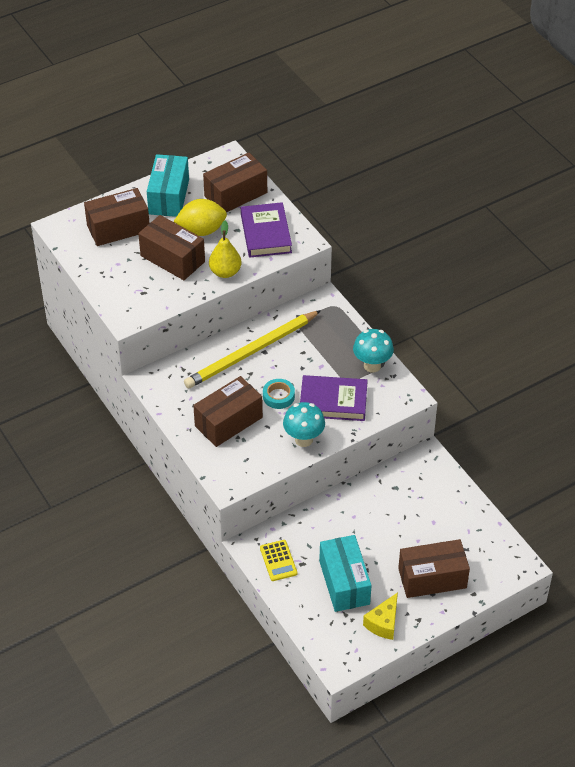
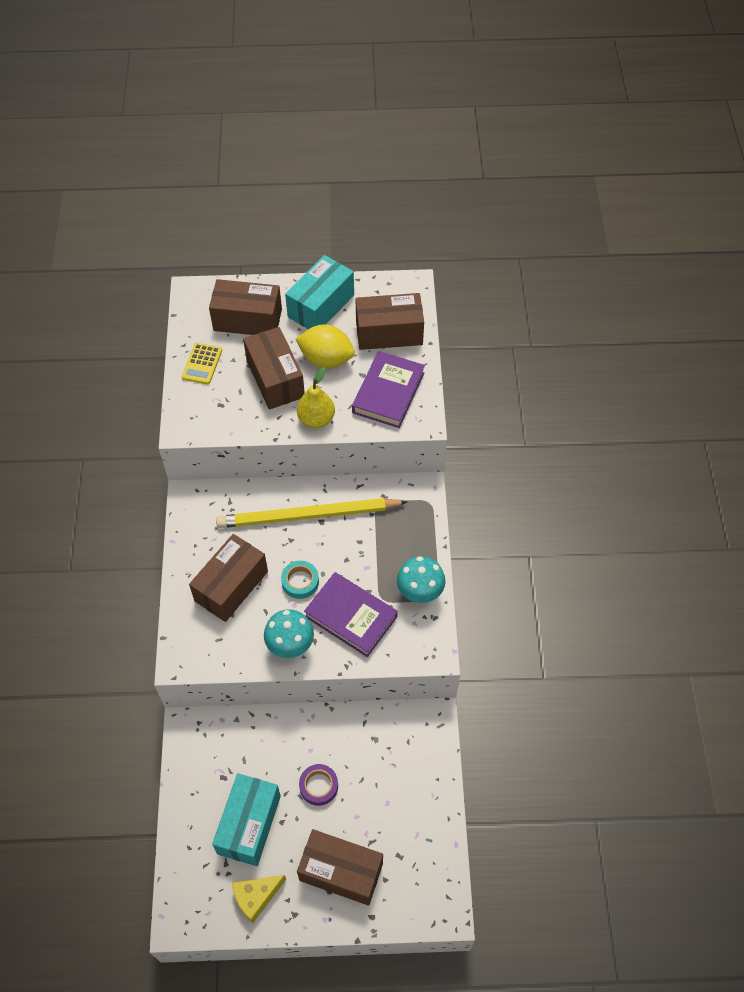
camera: 30 degrees right, 10 degrees up
brown box [193,376,263,447] -> brown box turned 45 degrees counterclockwise [189,534,268,622]
yellow calculator [260,540,297,581] -> yellow calculator moved to [182,343,222,384]
none -> purple tape [299,764,338,806]

